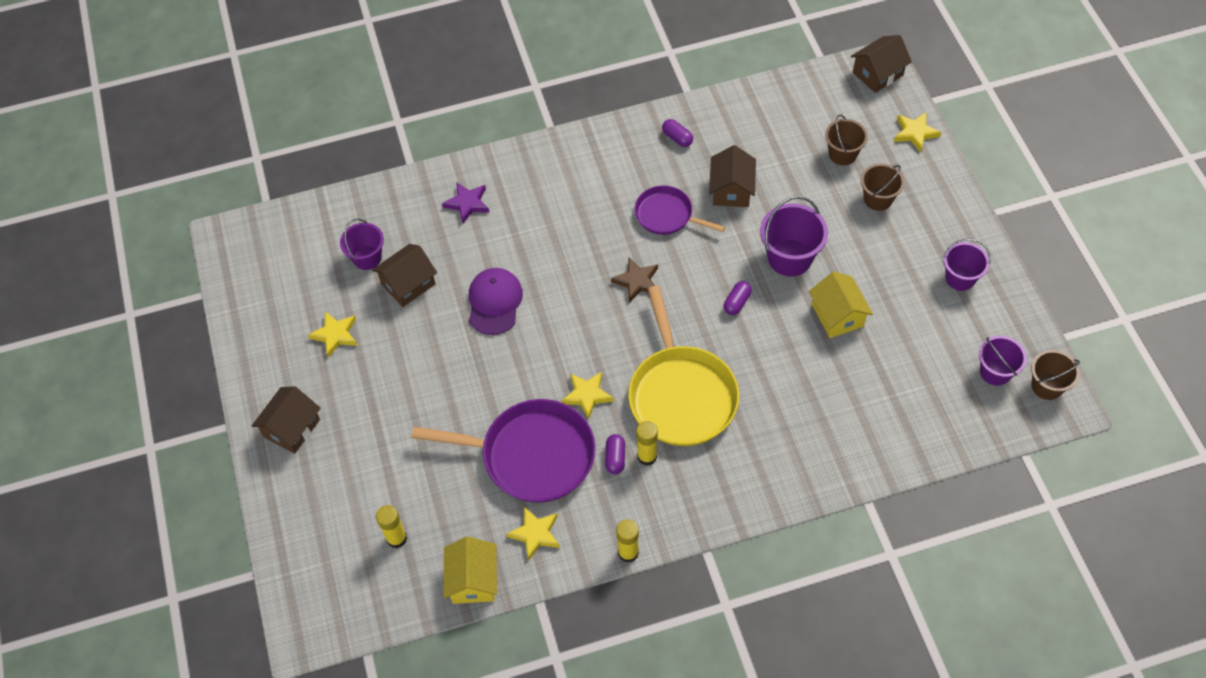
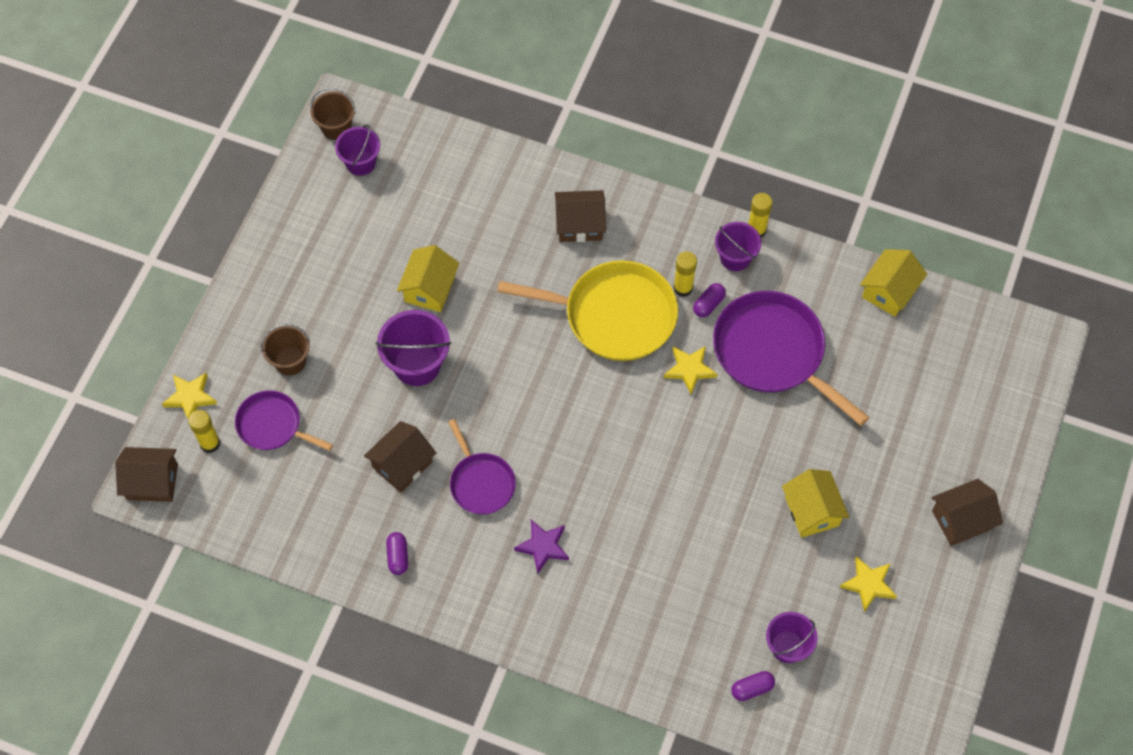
camera: 145 degrees left, 5 degrees up
brown house [372,244,437,307] -> brown house moved to [555,190,606,242]
yellow glue stick [376,505,407,548] -> yellow glue stick moved to [188,410,220,453]
purple star [442,182,490,223] -> purple star moved to [514,520,569,574]
purple cap [469,268,523,335] -> none
yellow star [506,507,560,561] -> none
brown star [611,258,658,303] -> none
yellow pan [628,286,739,446] -> yellow pan turned 75 degrees clockwise [497,260,678,361]
purple capsule [723,281,752,315] -> purple capsule moved to [731,671,775,701]
brown bucket [825,115,868,165] -> purple pan [235,390,333,451]
purple bucket [943,239,991,291] -> purple bucket moved to [715,222,761,271]
none -> yellow house [782,469,849,538]

